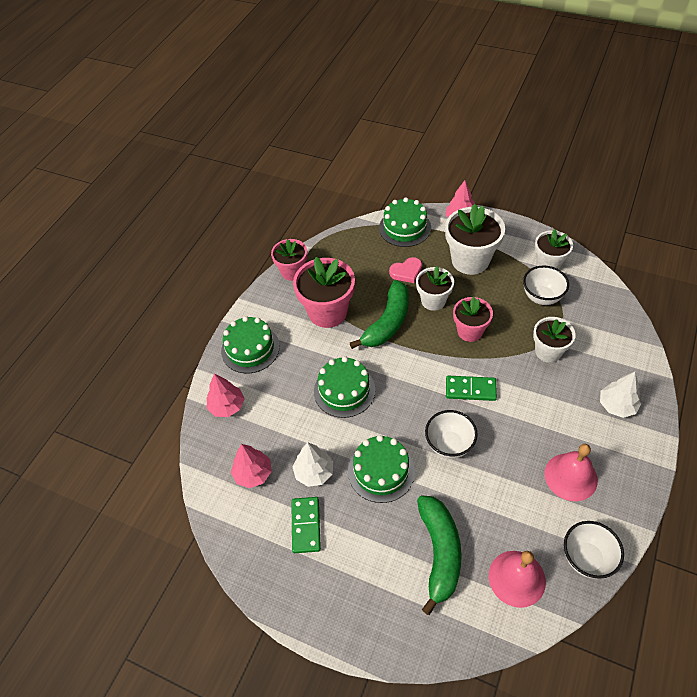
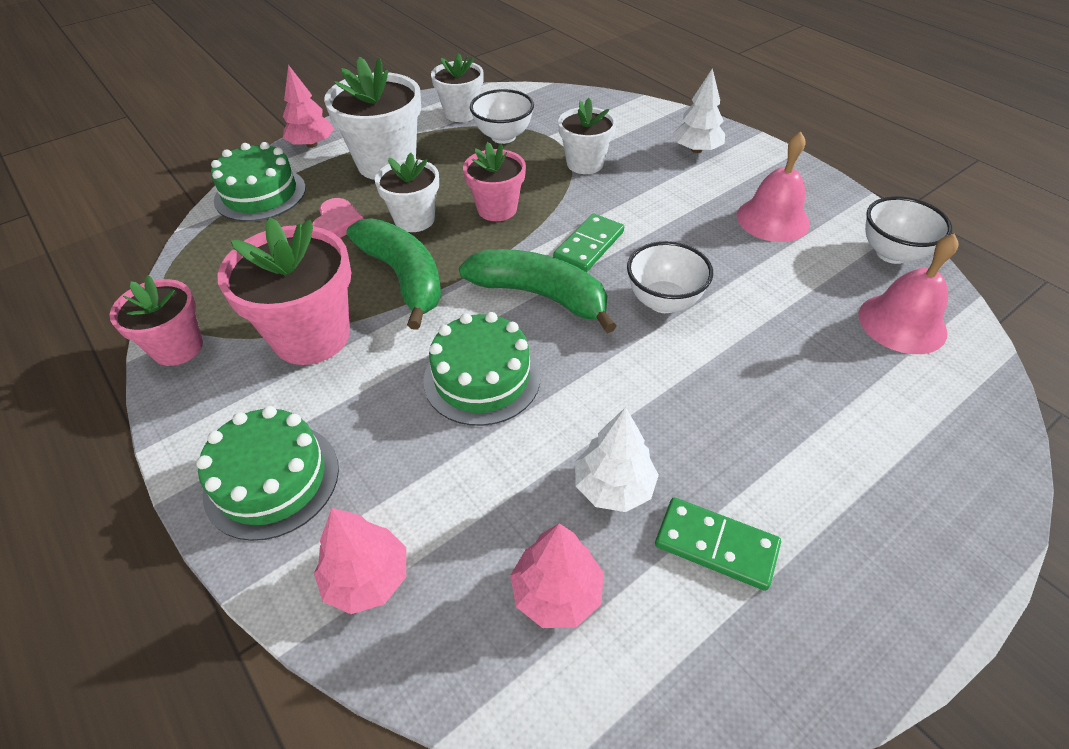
camera: 65 degrees left, 5 degrees down
green cake [348,435,415,503] -> none
green banana [417,495,461,615] -> green banana moved to [459,249,617,333]

